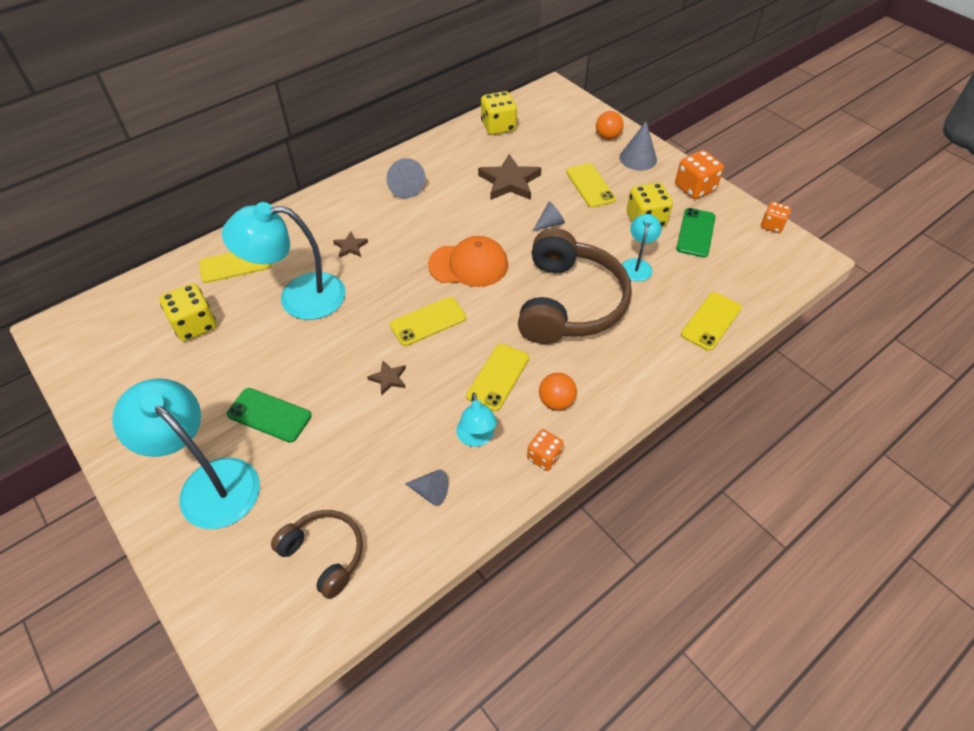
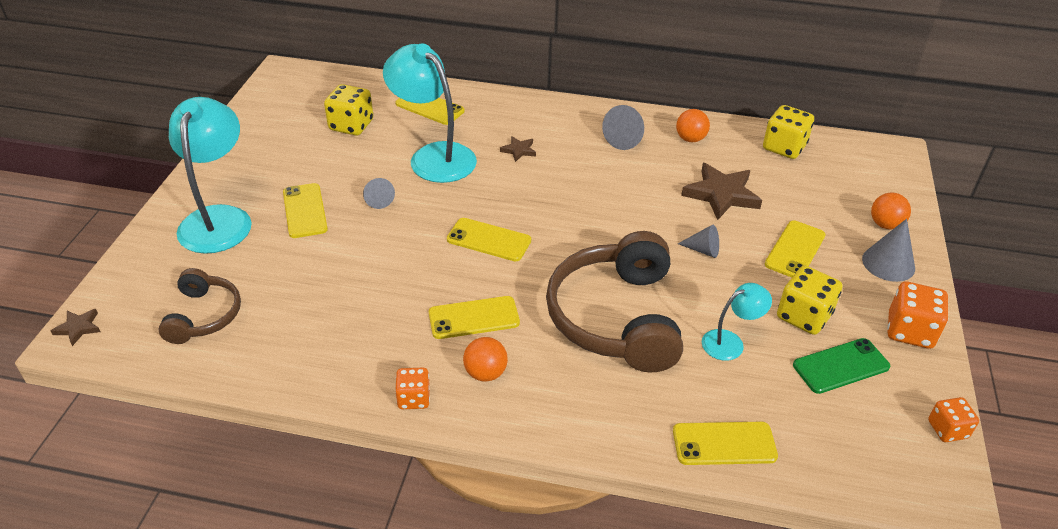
camera: 50 degrees right, 10 degrees down
green phone [226,388,312,442] -> yellow phone [283,183,328,238]
brown star [367,360,406,395] -> brown star moved to [51,309,100,346]
grey cone [405,470,448,506] -> grey cone moved to [363,178,395,209]
orange cap [428,236,508,287] -> none
turquoise lamp [456,393,497,447] -> none
brown headphones [518,228,632,344] -> brown headphones turned 120 degrees clockwise [546,231,683,372]
none -> orange ball [676,109,710,142]

